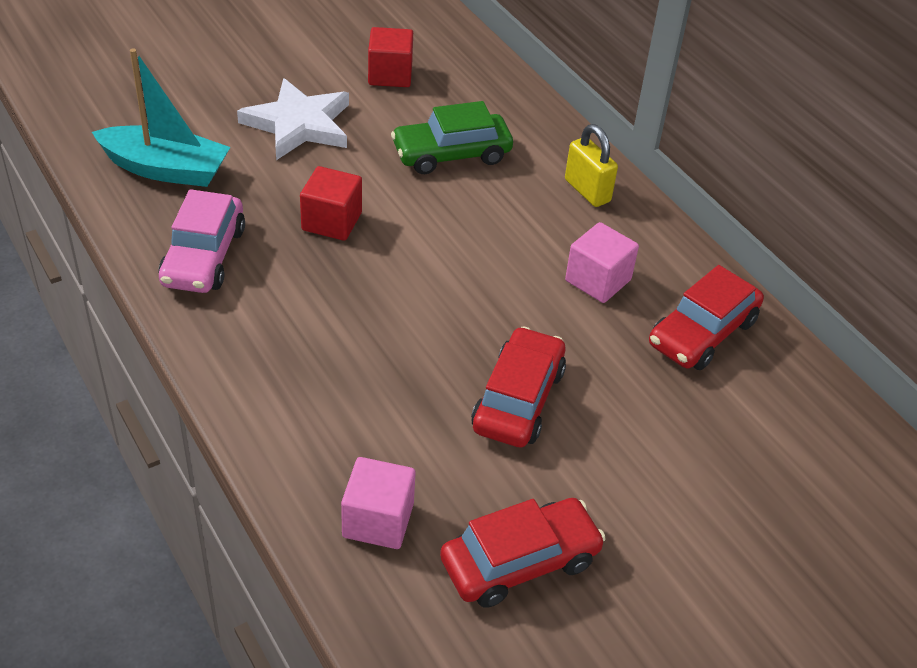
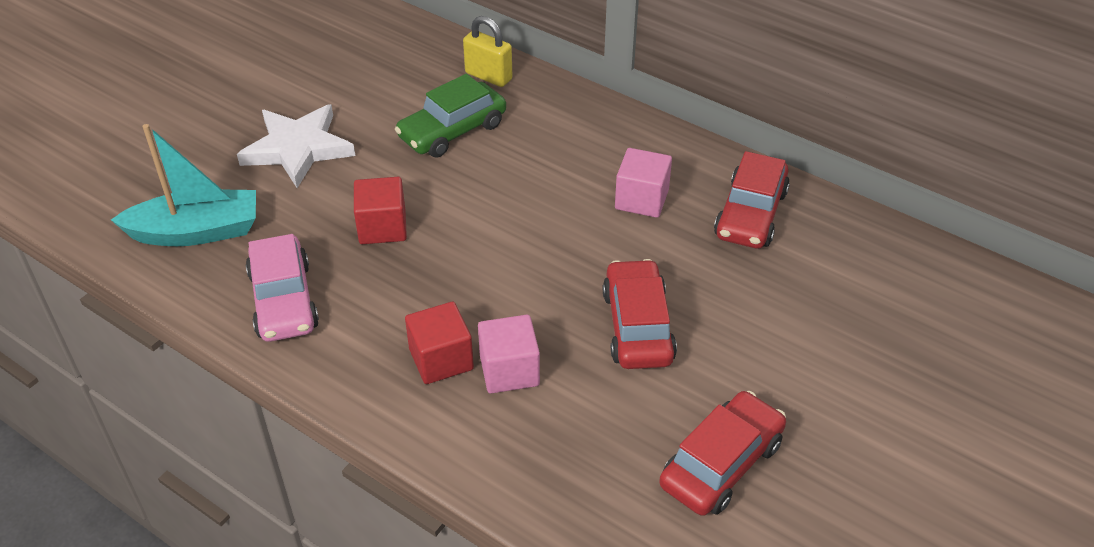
camera: 20 degrees left, 0 degrees up
pink cube [341,457,415,549] -> pink cube moved to [478,315,540,394]
red cube [368,27,413,87] -> red cube moved to [405,301,474,384]
yellow padlock [565,124,618,207] -> yellow padlock moved to [463,16,513,87]

